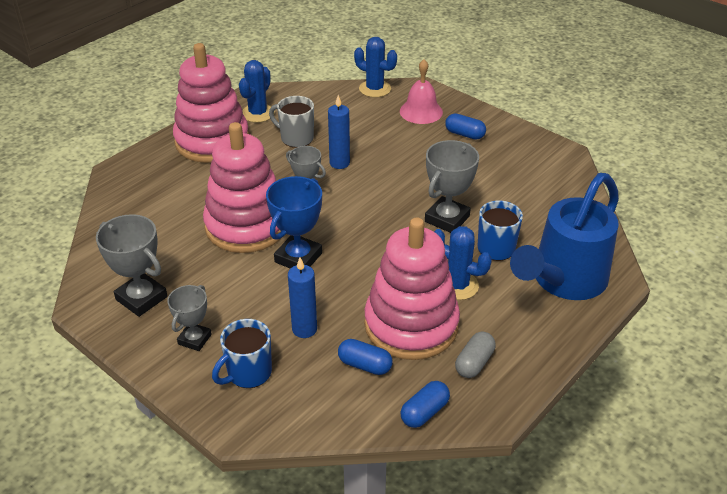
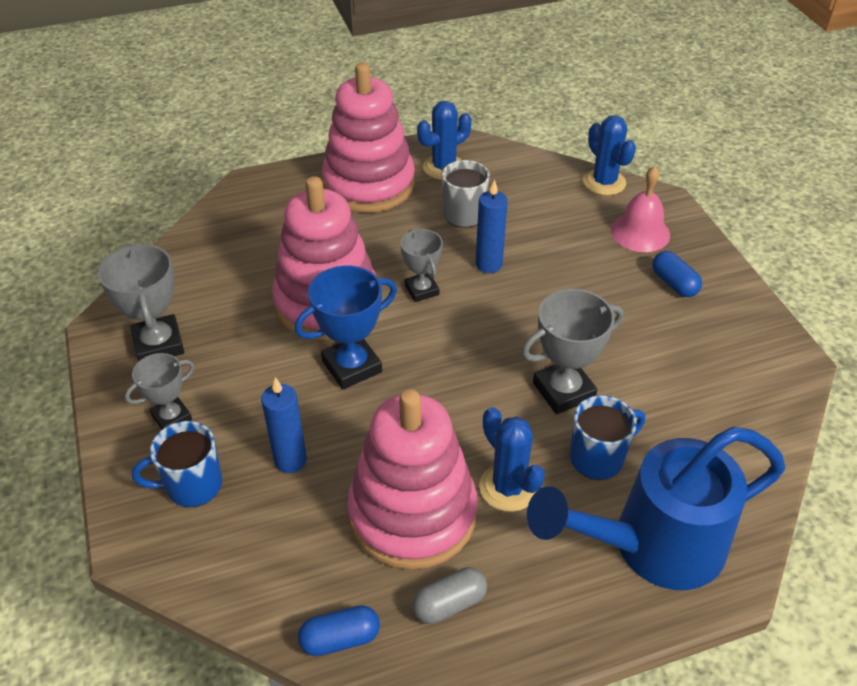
camera: 30 degrees right, 5 degrees up
blue capsule [338,339,393,375] -> none

